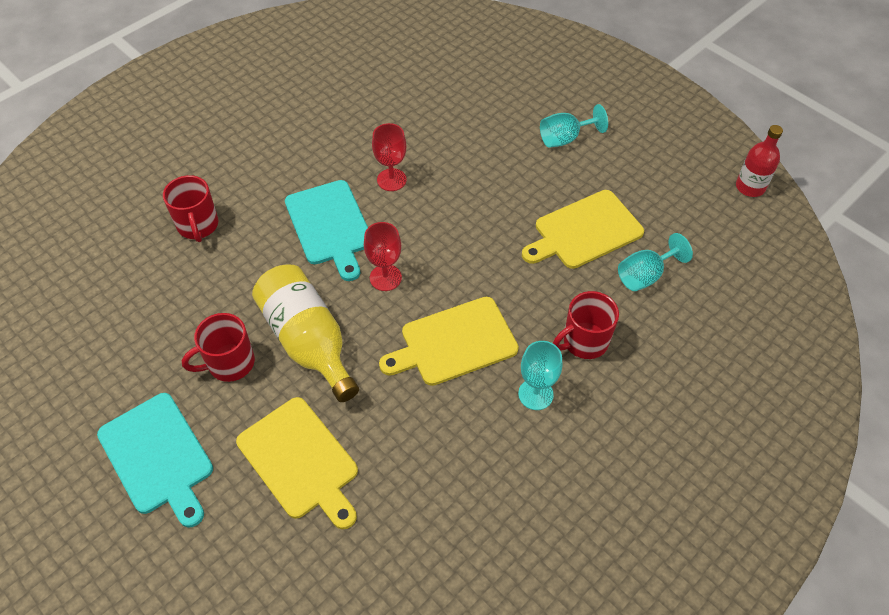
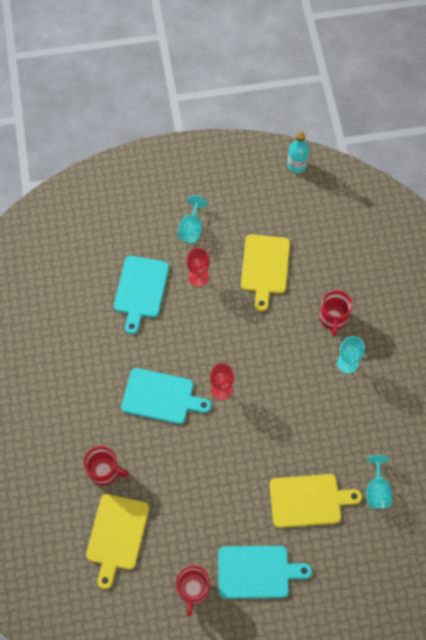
camera: 55 degrees left, 10 degrees up
red mug [182,313,255,382] -> red mug moved to [176,565,210,617]
yellow bottle [252,265,359,402] -> none
red goblet [372,123,407,191] -> red goblet moved to [186,248,210,287]
yellow cutting board [379,297,519,386] -> yellow cutting board moved to [86,494,149,589]
turquoise goblet [618,233,693,291] -> turquoise goblet moved to [367,455,392,509]
red bottle [736,125,783,197] -> turquoise bottle [287,132,309,173]
none -> turquoise cutting board [114,256,169,334]

